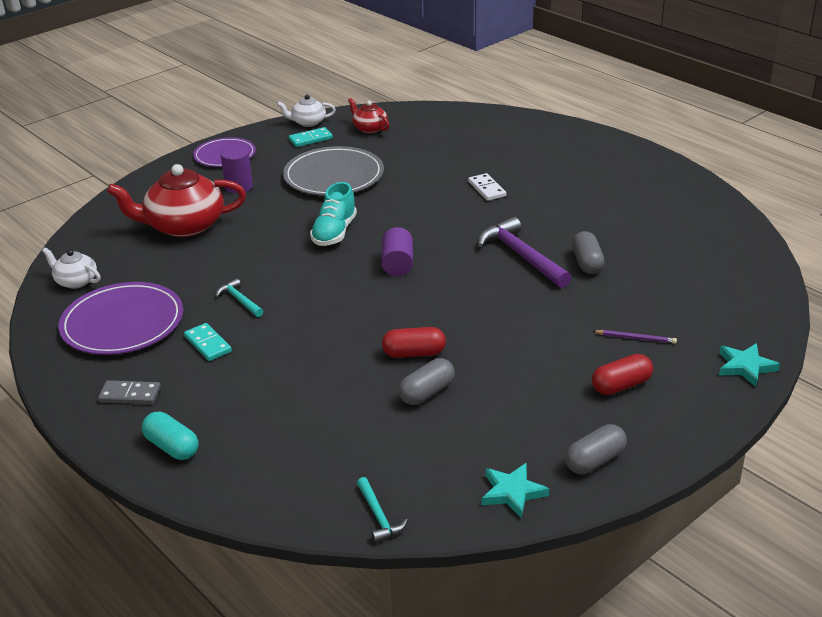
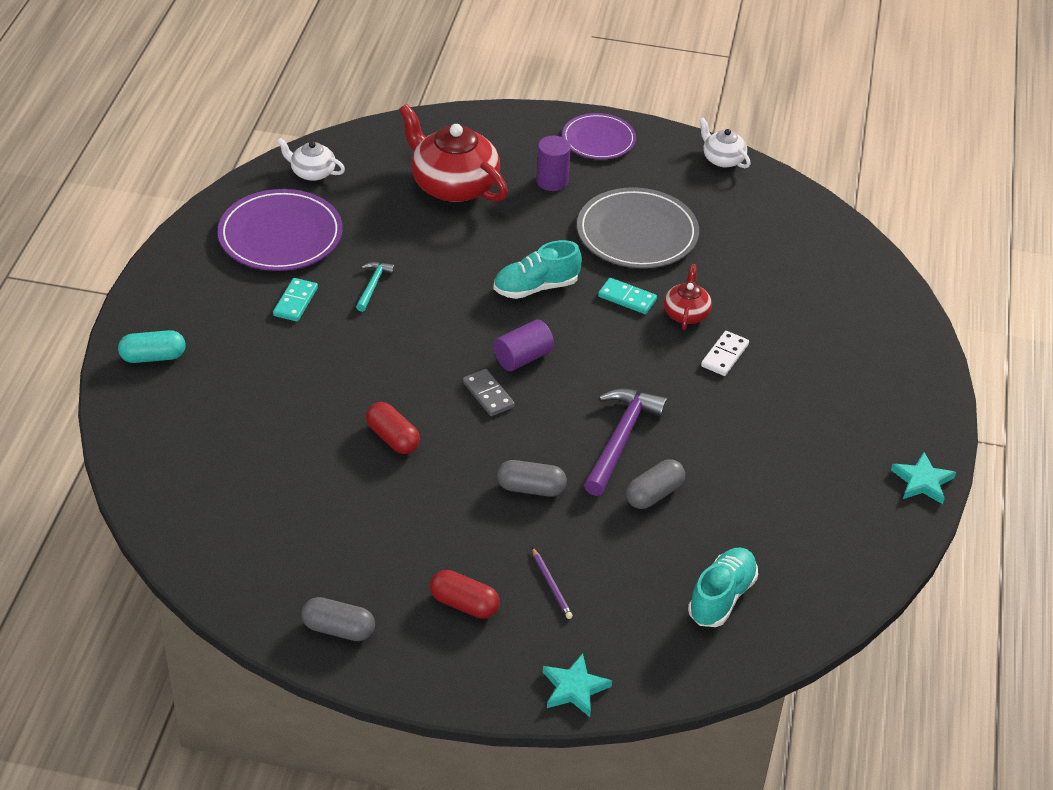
camera: 50 degrees right, 10 degrees up
white teapot [42,247,101,289] -> white teapot turned 60 degrees counterclockwise [277,138,345,181]
grey domino [98,380,161,404] -> grey domino moved to [463,369,515,416]
turquoise capsule [142,412,198,460] -> turquoise capsule turned 75 degrees clockwise [118,330,186,363]
turquoise domino [289,127,333,147] -> turquoise domino moved to [598,278,657,314]
red teapot [348,98,389,133] -> red teapot moved to [664,264,712,330]
turquoise hammer [357,477,408,543] -> none
grey capsule [399,358,455,405] -> grey capsule moved to [497,460,567,497]
turquoise star [481,463,549,519] -> turquoise star moved to [891,452,956,504]
none -> turquoise shoe [688,548,758,627]

